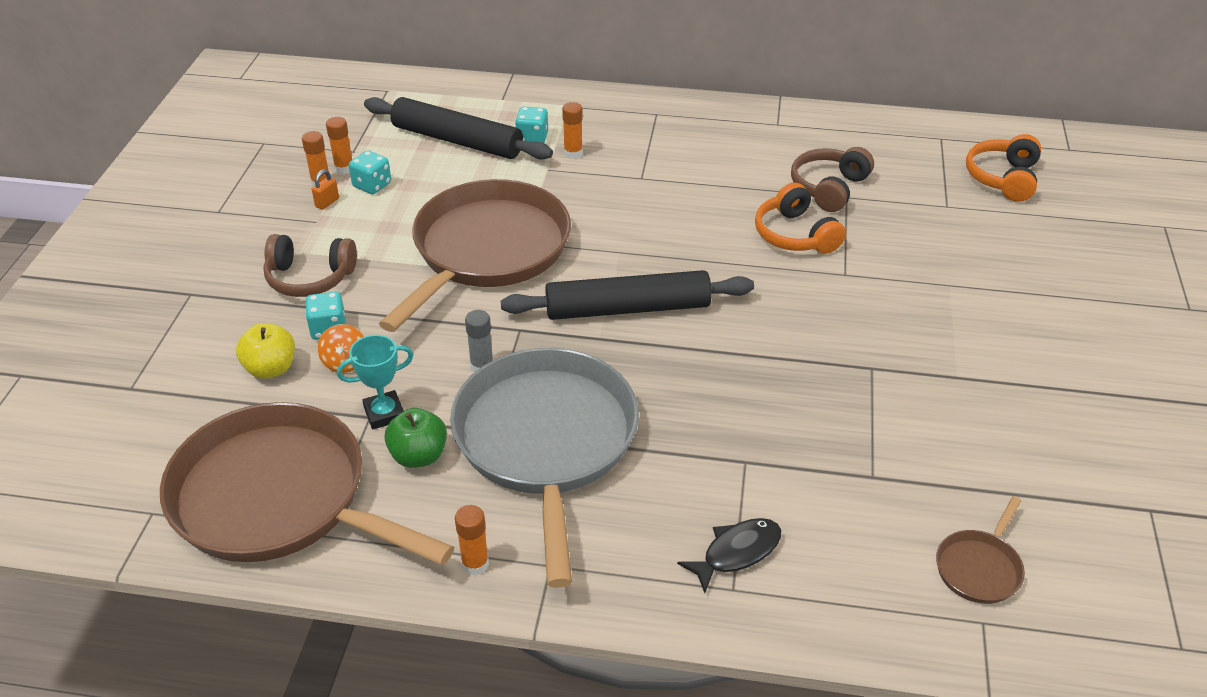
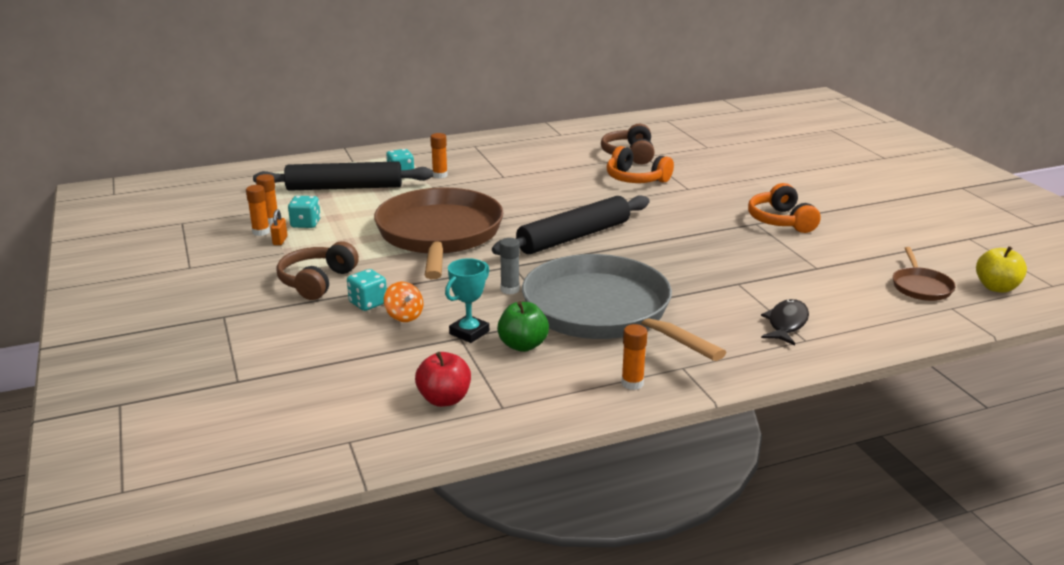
camera: 30 degrees left, 15 degrees down
brown pan [160,402,454,565] -> red apple [415,352,471,407]
yellow apple [236,323,295,379] -> yellow apple moved to [976,246,1027,293]
brown headphones [263,234,357,297] -> brown headphones turned 135 degrees clockwise [276,241,359,300]
orange headphones [966,134,1041,202] -> orange headphones moved to [748,183,821,233]

